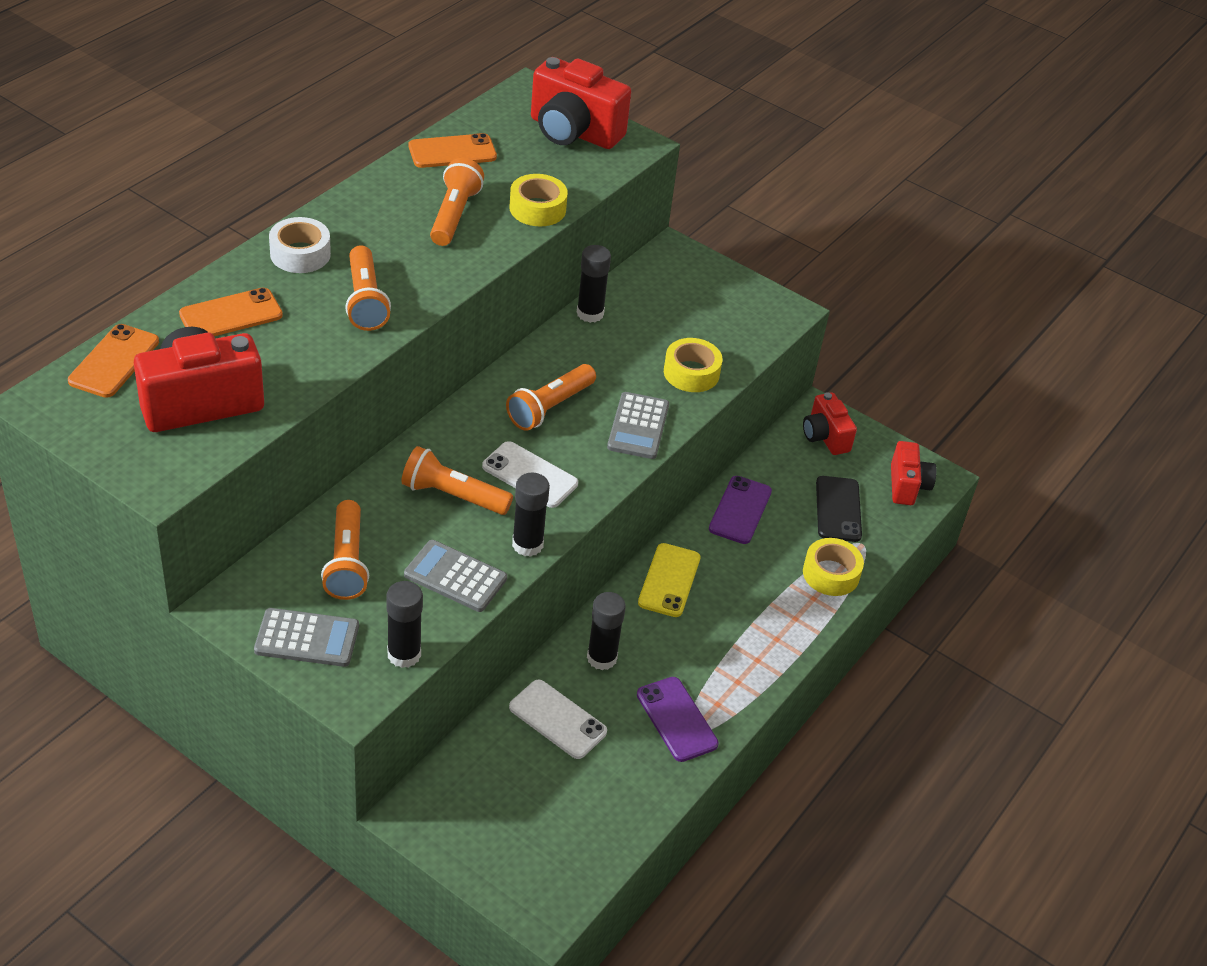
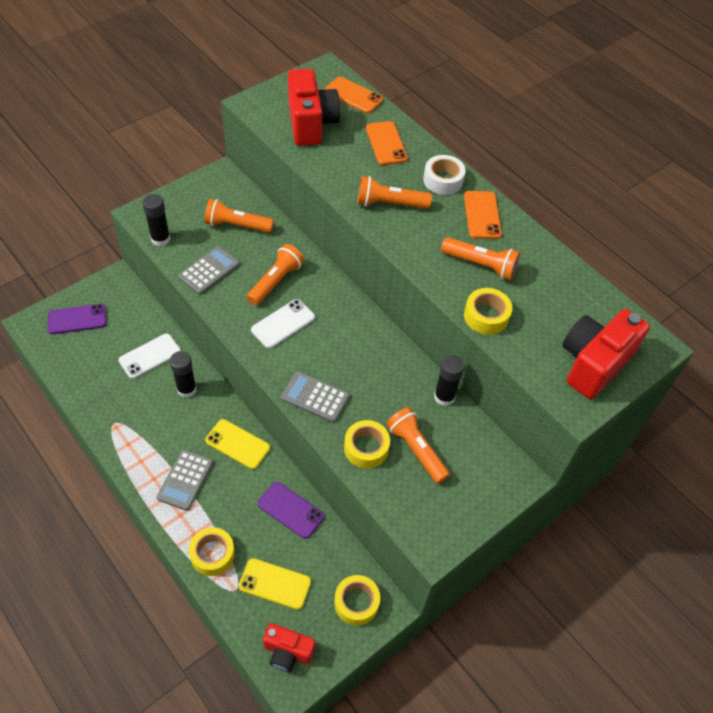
camera: 105 degrees right, 10 degrees up
grey calculator [254,608,359,667] -> grey calculator moved to [157,449,213,511]
orange phone [409,133,497,168] -> orange phone moved to [464,191,502,239]
orange flashlight [506,364,596,431] -> orange flashlight moved to [386,407,450,484]
black glue stick [512,472,550,557] -> none
purple phone [637,677,719,762] -> purple phone moved to [48,304,107,334]
red camera [803,392,857,455] -> yellow tape [334,575,380,626]
black phone [816,476,862,542] -> yellow phone [239,558,311,610]

